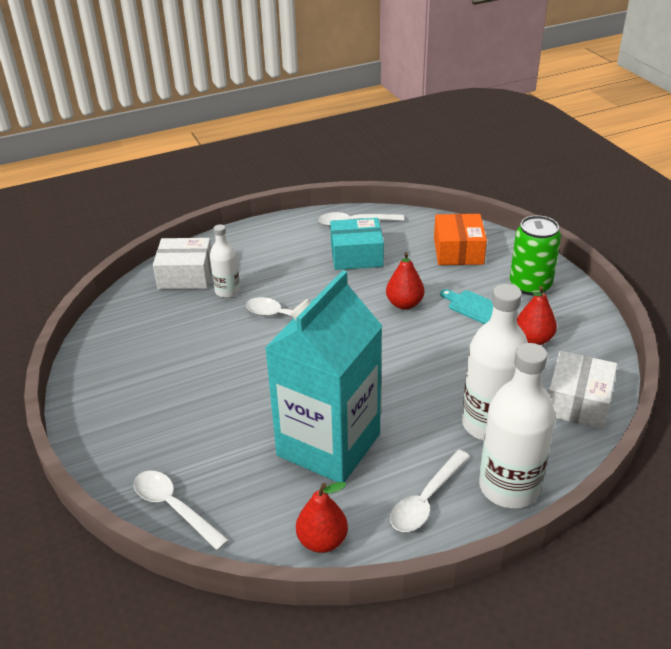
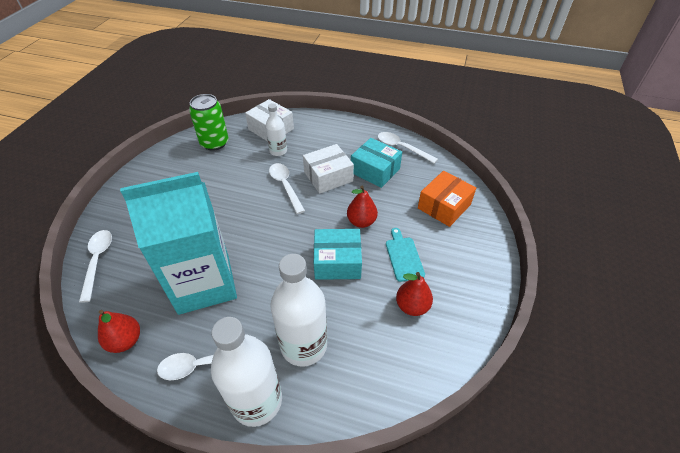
camera: 40 degrees right, 10 degrees up
green can [510,215,561,295] -> green can moved to [189,94,229,151]
white box [548,351,617,429] -> white box moved to [303,144,354,194]
none -> turquoise box [314,229,362,280]

